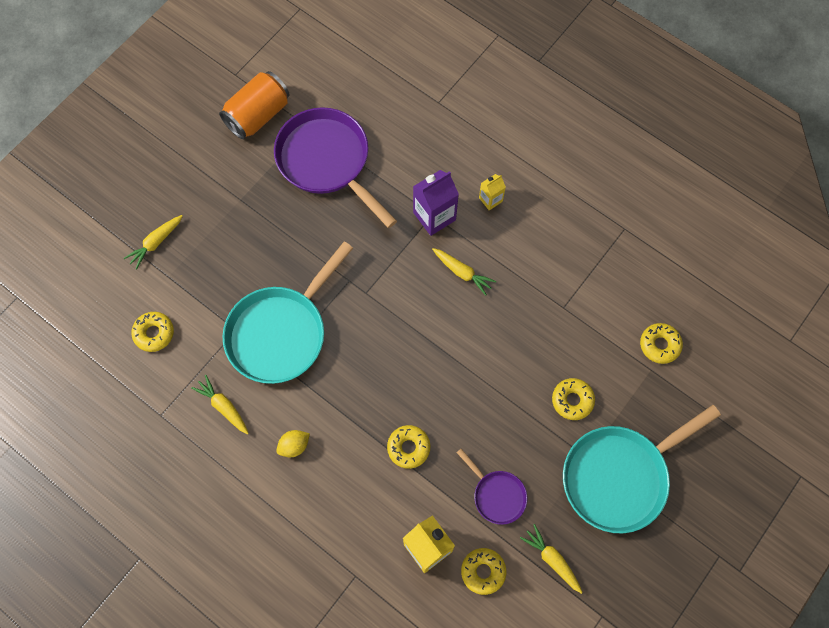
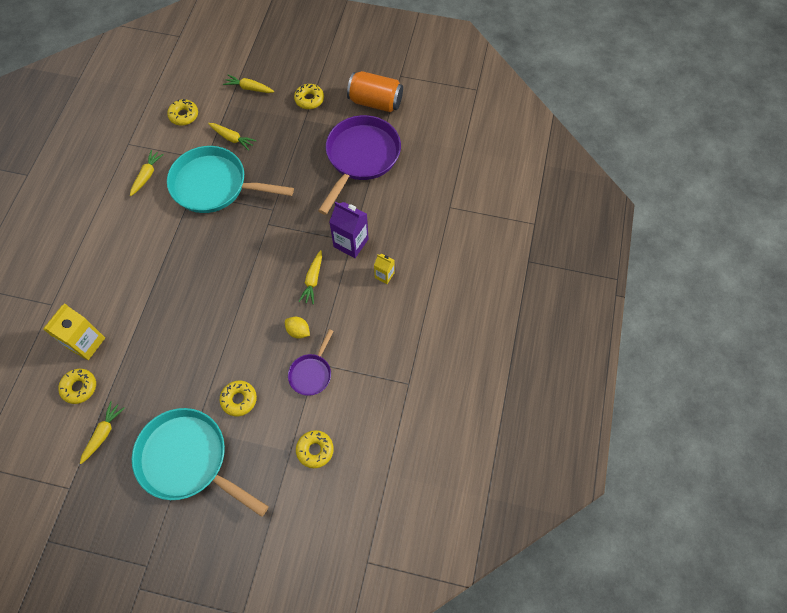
camera: 65 degrees right, 5 degrees down
yellow lemon [276,430,310,457] -> yellow lemon moved to [285,317,310,339]
yellow donut [387,425,430,469] -> yellow donut moved to [294,84,324,109]
purple pan [456,449,527,525] -> purple pan moved to [288,329,333,396]
none -> yellow carrot [208,123,257,151]

